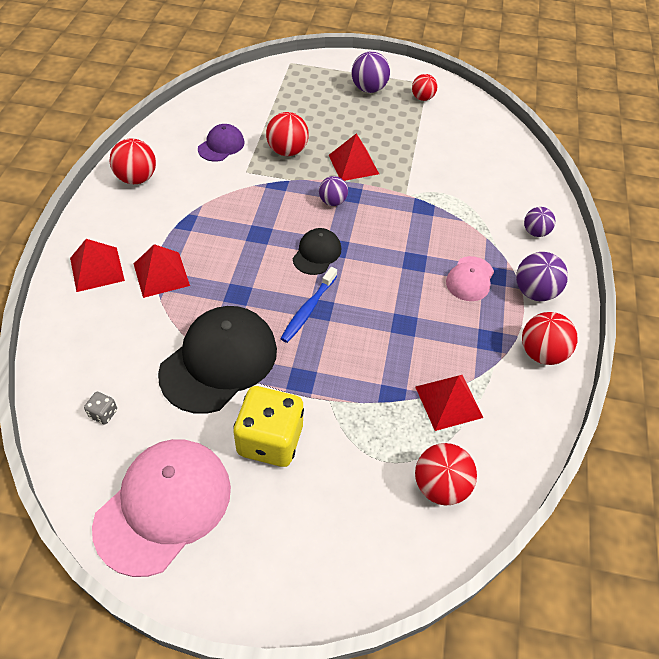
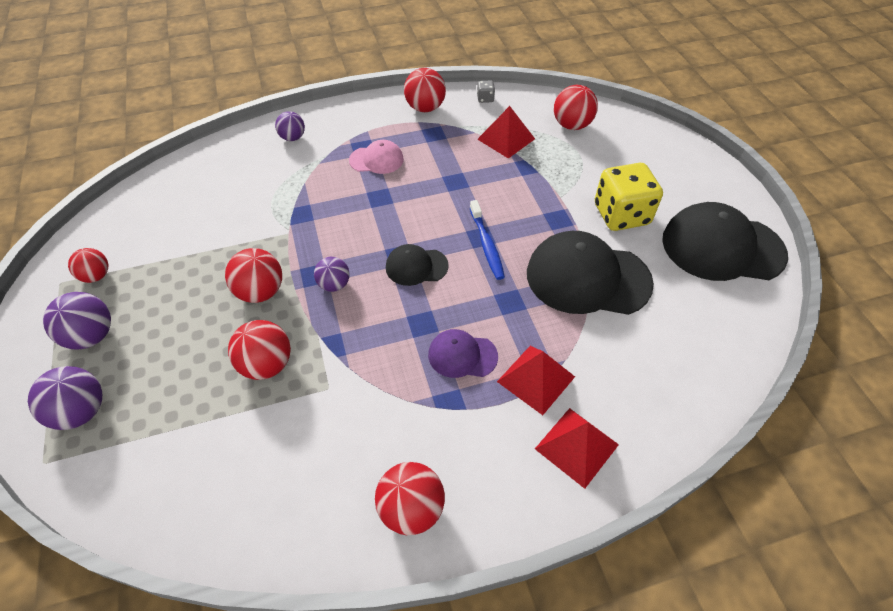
camera: 115 degrees left, 0 degrees up
grey dice [84,392,117,425] -> grey dice moved to [477,81,495,103]
pink cap [92,439,231,577] -> black cap [662,202,788,281]
purple cap [198,124,244,161] -> purple cap moved to [428,329,498,378]
blue toothbrush [280,267,337,343] -> blue toothbrush turned 75 degrees clockwise [470,200,505,280]
red pyramid [329,133,379,181] -> red ball [225,248,282,303]
purple ball [516,252,568,301] -> purple ball moved to [28,366,102,430]

